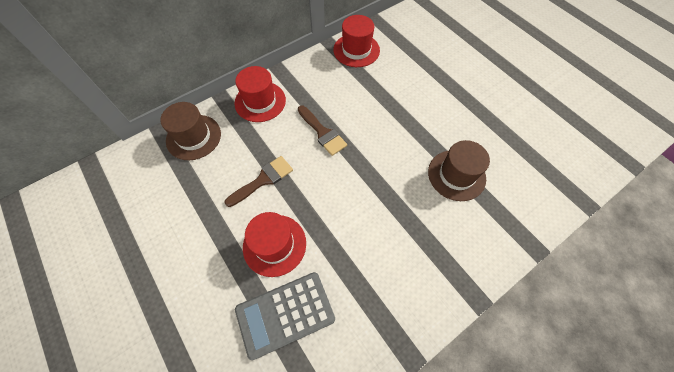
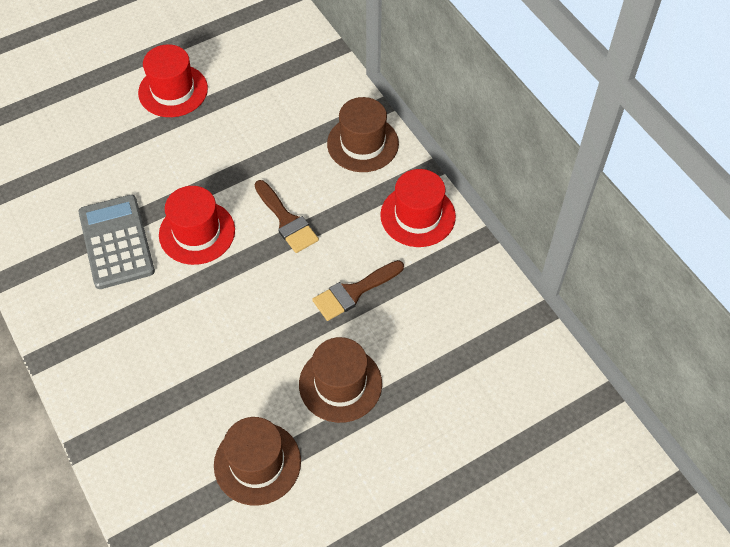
camera: 95 degrees right, 5 degrees down
red hat [333,15,380,67] -> red hat moved to [138,44,208,117]
none -> brown hat [299,337,382,423]

